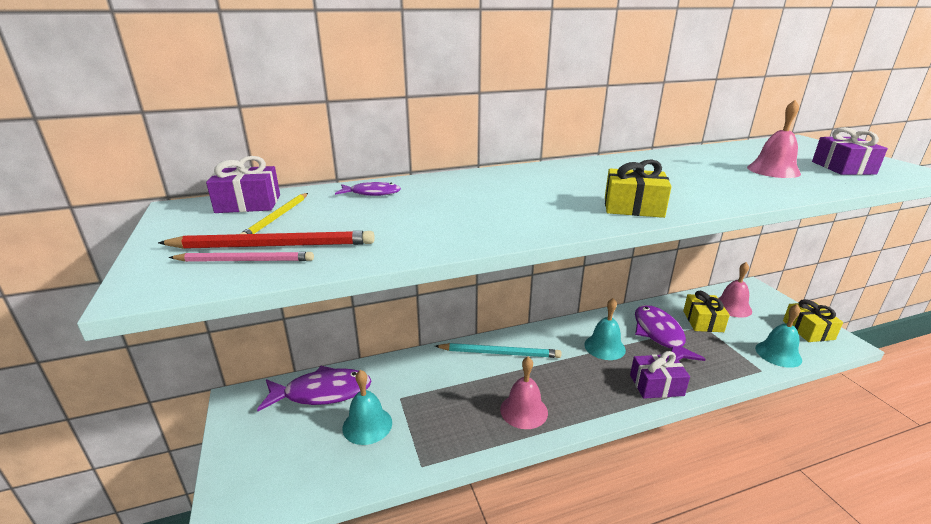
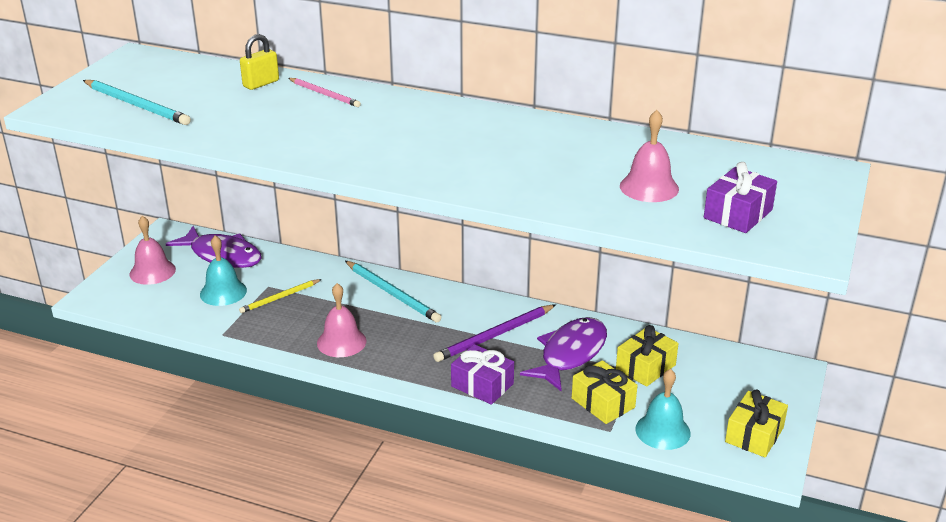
camera: 40 degrees right, 5 degrees up
red pencil [158,231,375,249] -> turquoise pencil [83,80,191,125]
pink pencil [169,252,314,262] -> pink pencil moved to [288,78,361,107]
purple gift [206,156,280,213] -> none
yellow pencil [240,193,308,234] -> yellow pencil moved to [239,279,322,313]
purple fish [335,182,401,196] -> yellow padlock [240,34,279,90]
turquoise bell [584,298,626,360] -> purple pencil [433,304,556,362]
yellow gift [605,160,672,218] -> yellow gift moved to [572,360,638,424]
pink bell [718,262,752,318] -> pink bell moved to [130,216,176,285]

